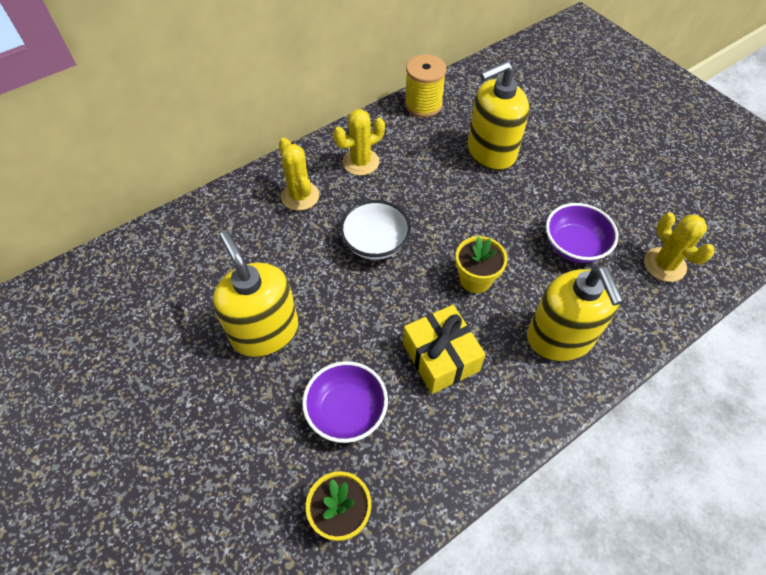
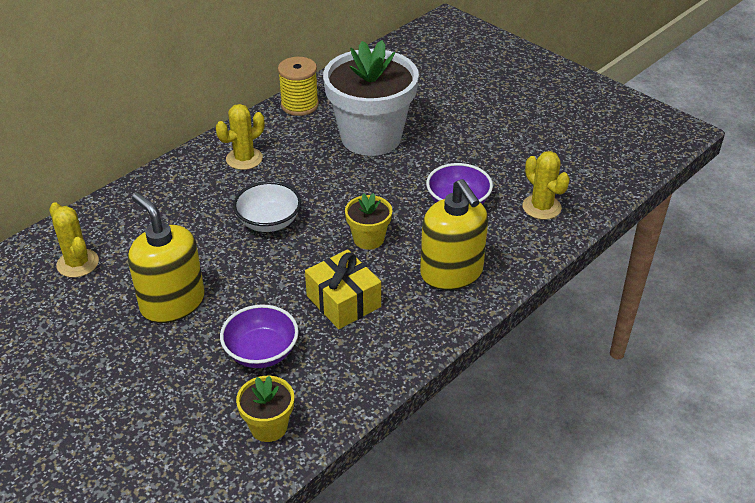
camera: 10 degrees left, 15 degrees down
yellow cactus [279,138,319,211] -> yellow cactus moved to [49,202,99,278]
yellow soap dispenser [468,61,529,170] -> white flower pot [323,40,419,156]

